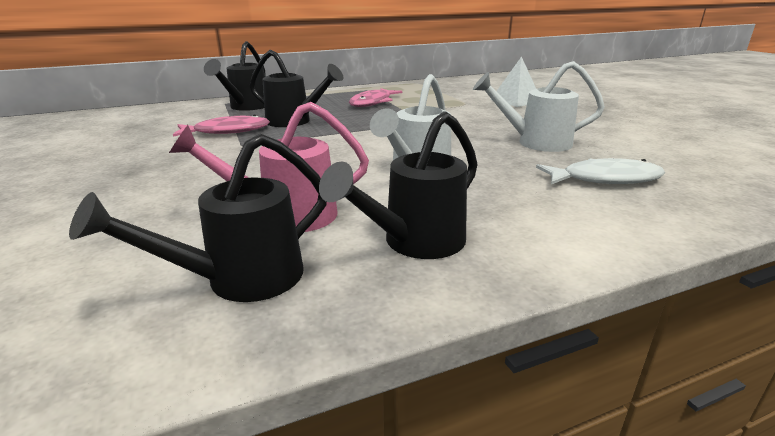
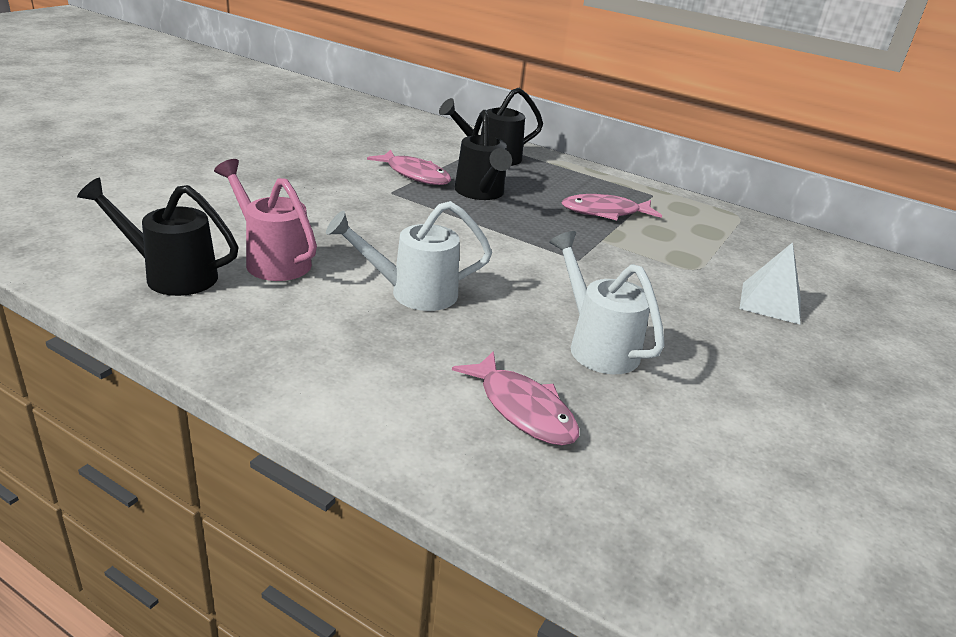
camera: 50 degrees right, 5 degrees up
black watering can [319,111,478,259] -> none
white fish [536,158,665,184] -> pink fish [452,351,579,445]

